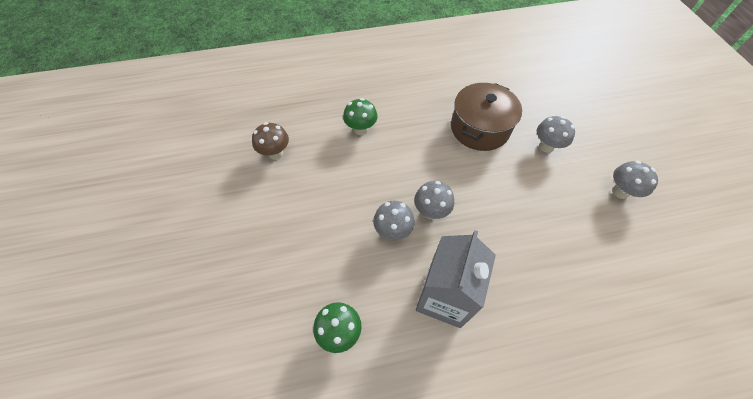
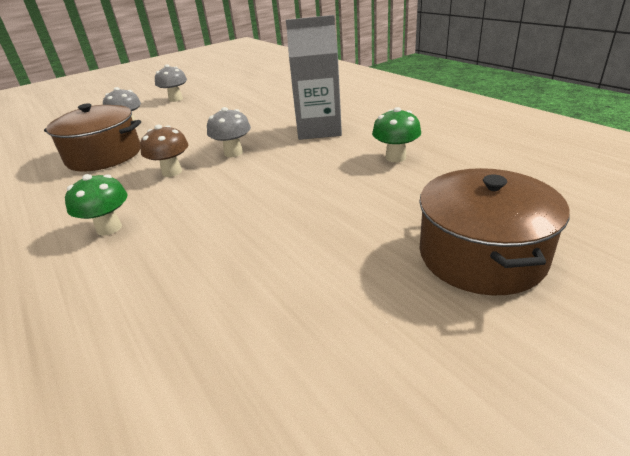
camera: 110 degrees left, 25 degrees down
brown mushroom [252,122,289,160] -> brown mushroom moved to [140,125,188,177]
grey mushroom [373,201,415,240] -> none
none -> brown pot [419,168,570,295]

